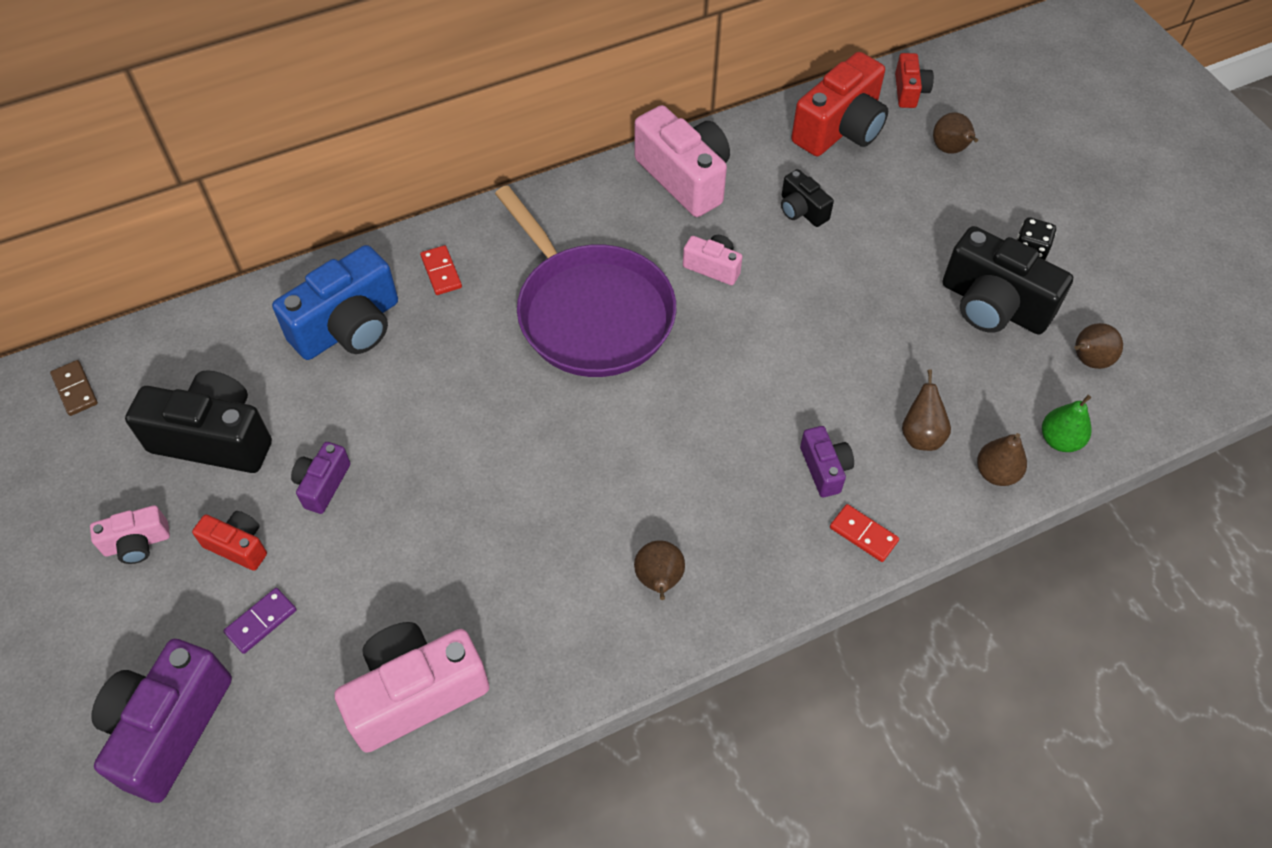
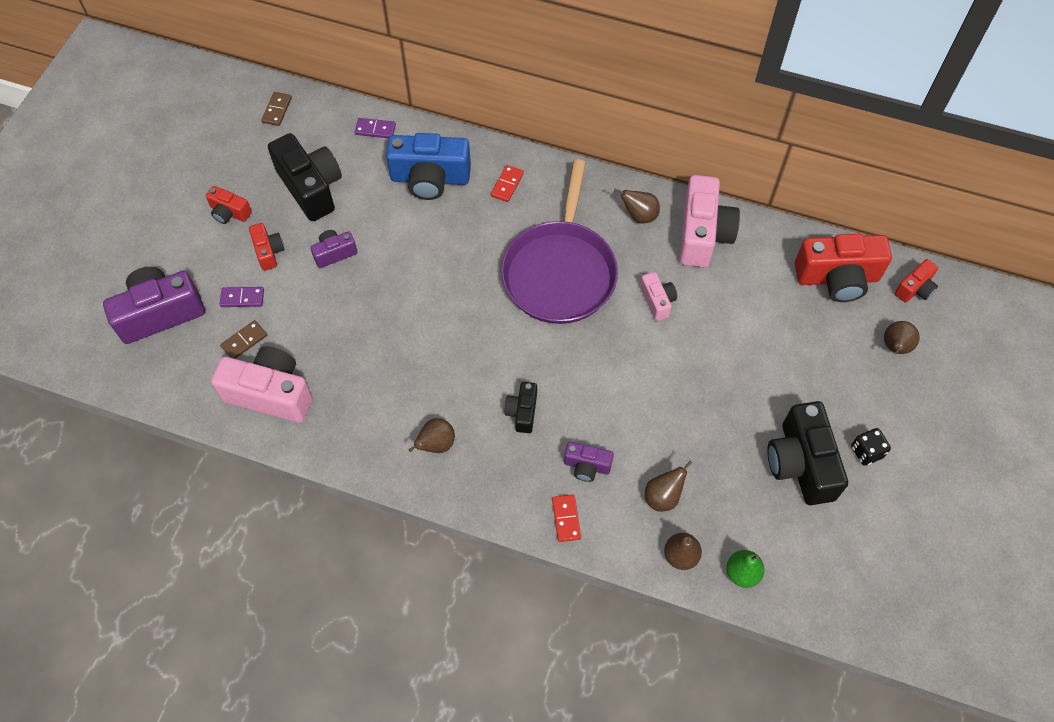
camera: 45 degrees right, 5 degrees up
pink camera [90,505,170,564] -> red camera [206,186,252,224]
black camera [781,169,834,227] -> black camera moved to [504,382,537,433]
purple camera [800,426,854,497] -> purple camera turned 75 degrees clockwise [564,442,614,482]
brown pear [1074,323,1123,369] -> brown pear moved to [614,188,660,223]
none -> brown domino [220,320,267,359]
none -> purple domino [355,118,396,138]

